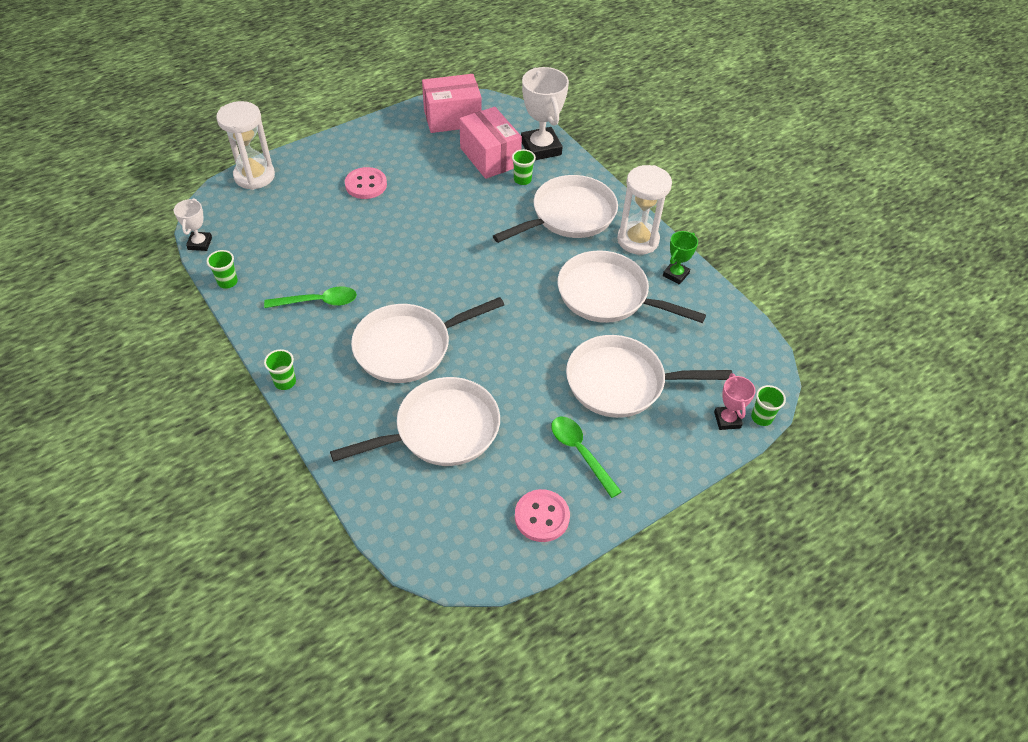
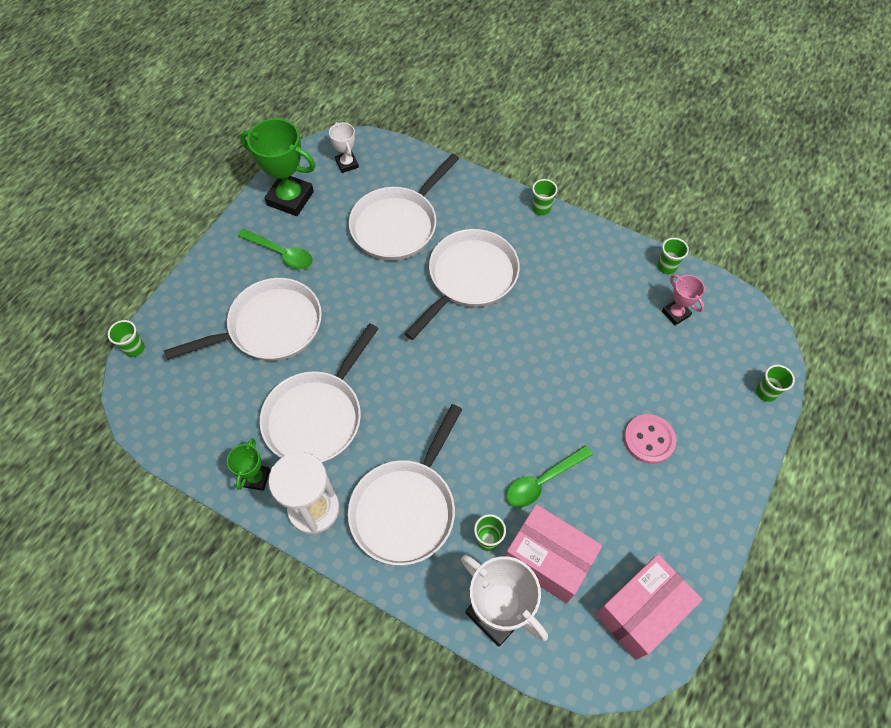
camera: 155 degrees right, 10 degrees up
white trophy [174,198,212,251] -> white trophy moved to [329,122,359,173]
white hourglass [217,101,275,190] -> green cup [756,365,795,402]
green spoon [264,286,357,308] -> green spoon moved to [506,445,593,507]
pink button [515,489,570,542] -> green trophy [240,118,315,216]
white pan [558,250,706,323] -> white pan turned 120 degrees clockwise [260,323,379,463]
pink trophy [714,373,756,430] -> pink trophy moved to [662,274,705,326]

